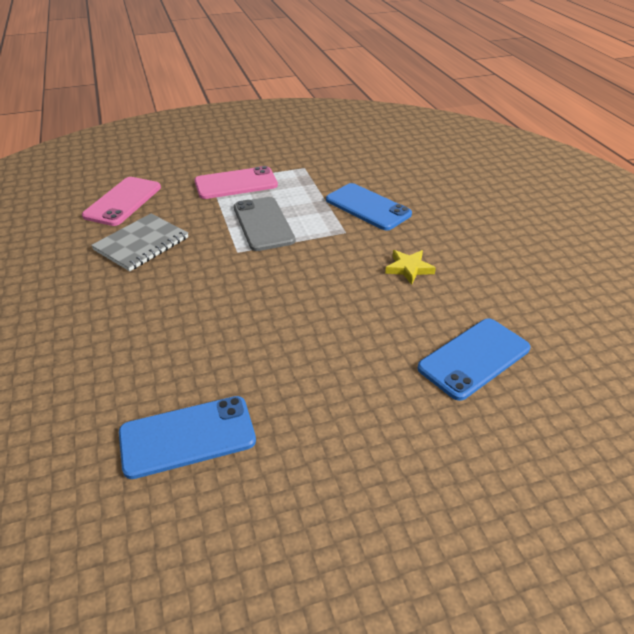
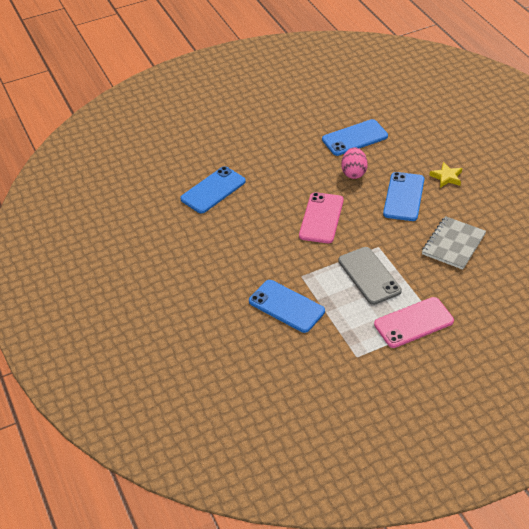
camera: 175 degrees right, 5 degrees up
pink phone [82,177,161,226] -> pink phone moved to [299,192,344,243]
yellow star [385,250,436,285] -> yellow star moved to [429,162,462,188]
none -> pink egg [341,147,368,179]
none -> blue phone [383,172,424,221]

